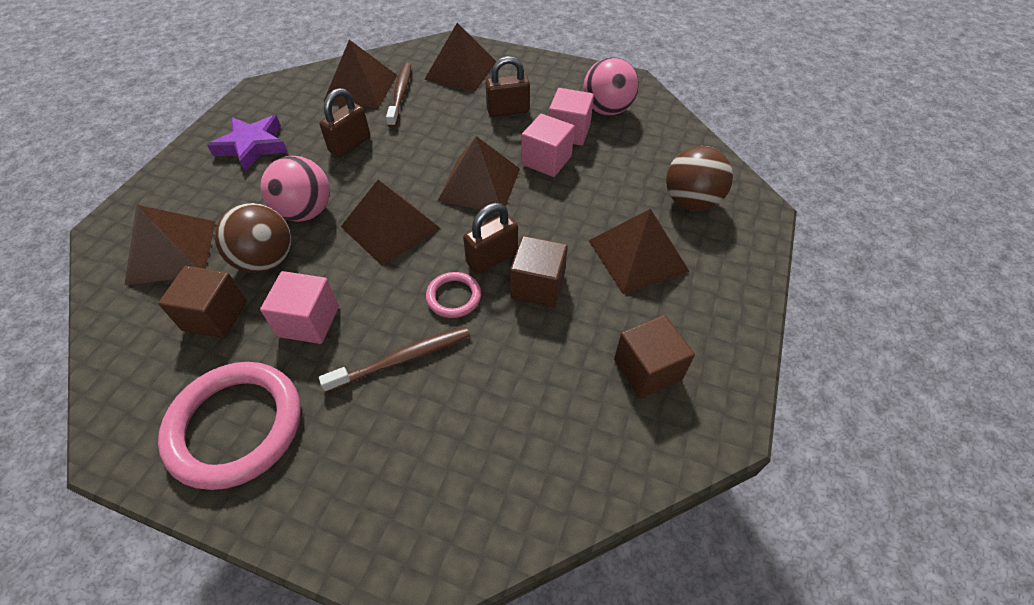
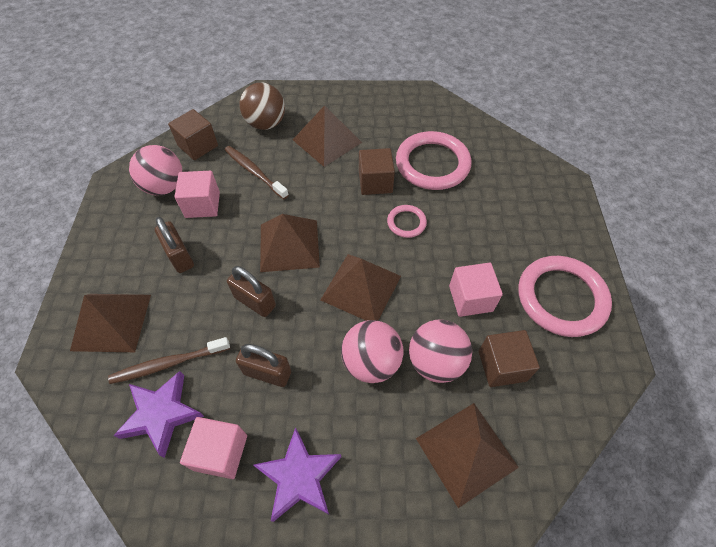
camera: 110 degrees left, 5 degrees up
brown ball [215,203,291,273] -> pink ball [409,320,472,383]
brown toothbrush [319,327,470,393] -> brown toothbrush moved to [225,146,289,199]
brown pyramid [324,40,397,108] -> purple star [113,371,204,458]
brown padlock [463,203,518,274] -> brown padlock moved to [227,266,276,317]
pink cube [521,114,575,177] -> pink cube moved to [180,417,247,479]
brown cube [614,315,695,398] -> brown cube moved to [168,109,218,160]
none -> pink ring [396,131,472,190]

